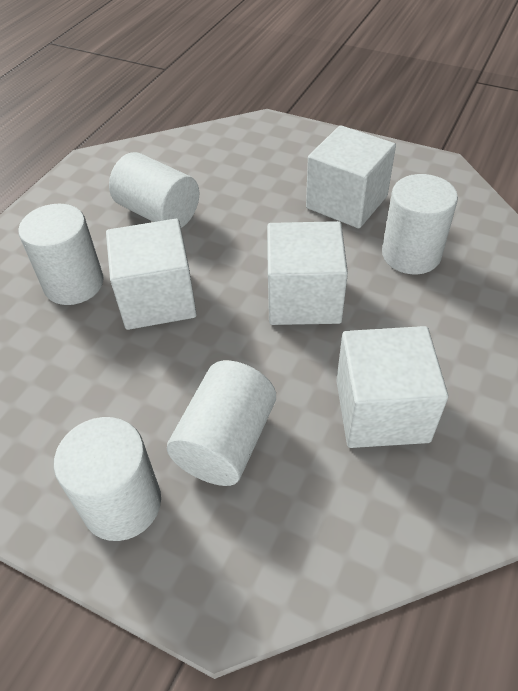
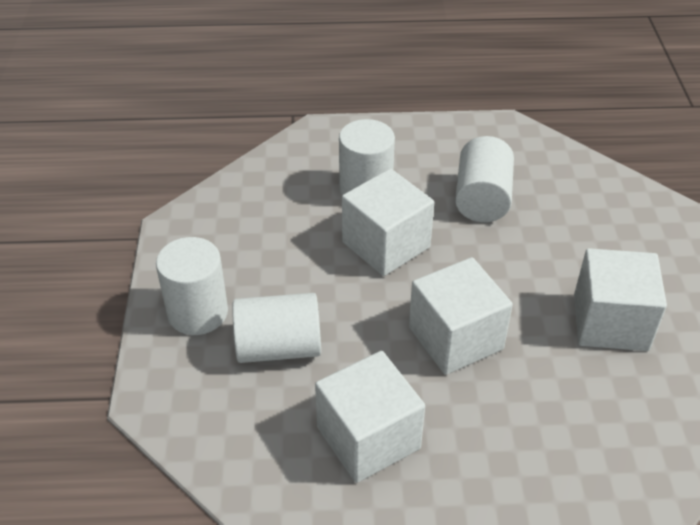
camera: 60 degrees right, 5 degrees down
white cylinder [382,174,458,274] -> none

